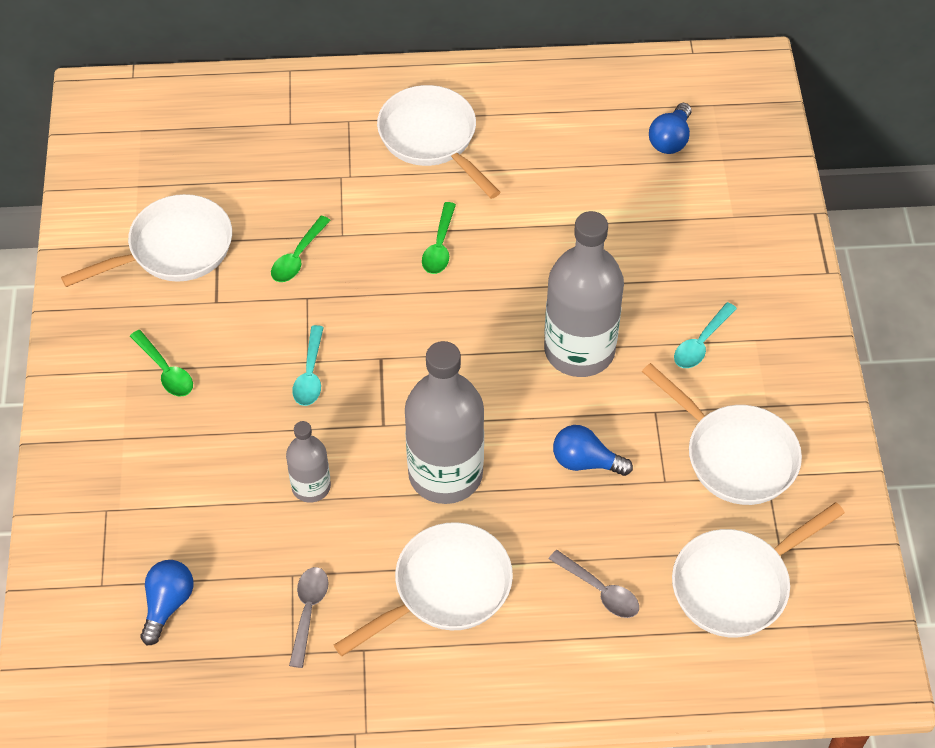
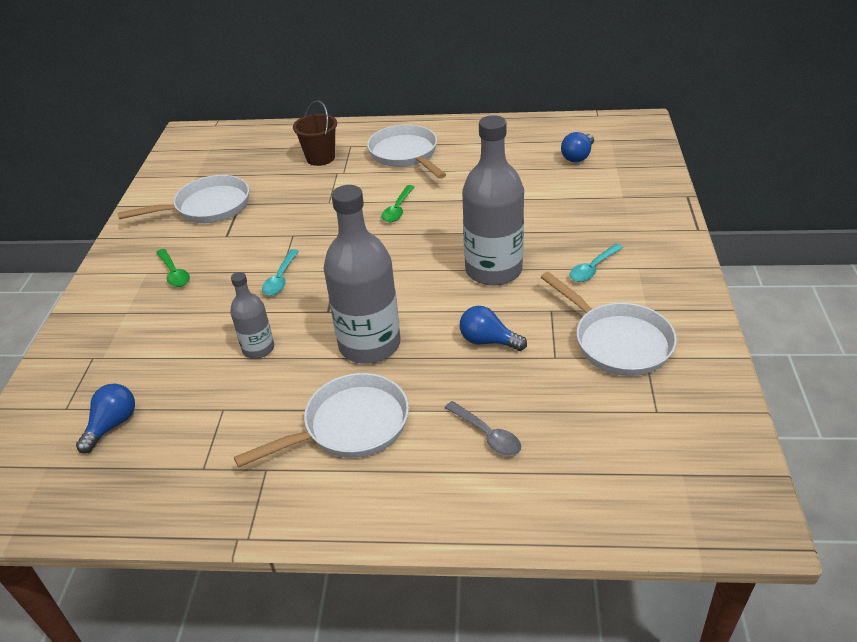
camera: 10 degrees right, 15 degrees down
green spoon [271,216,331,282] -> none
grey spoon [289,567,329,668] -> none
white pan [672,502,845,638] -> none
none -> brown bucket [293,100,337,166]

